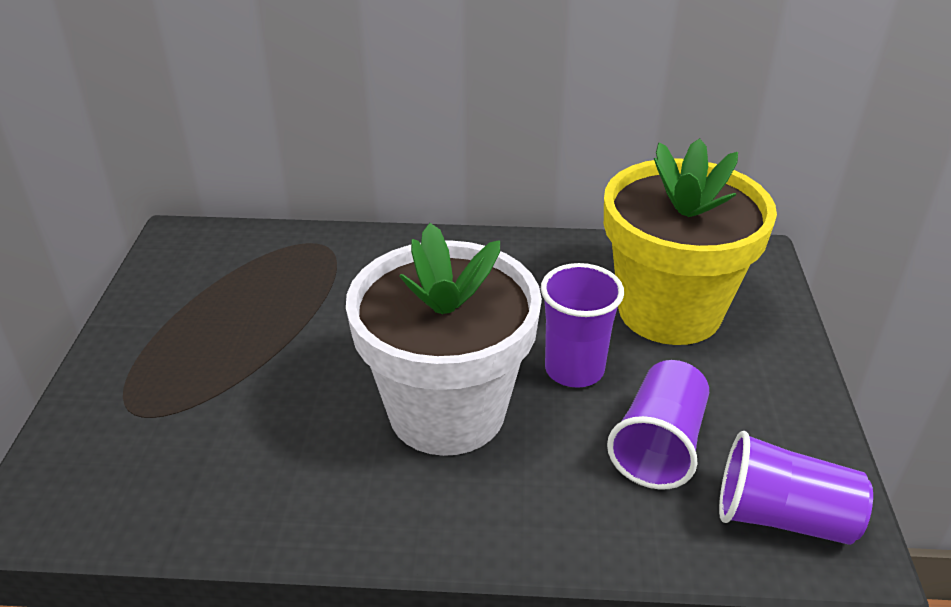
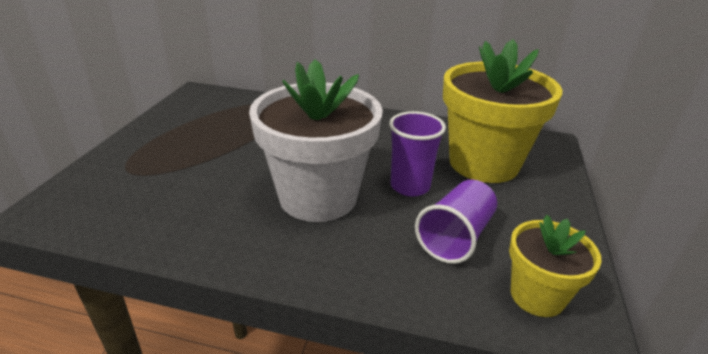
camera: 10 degrees right, 5 degrees down
purple cup [719,431,873,545] -> yellow flower pot [509,215,602,317]

